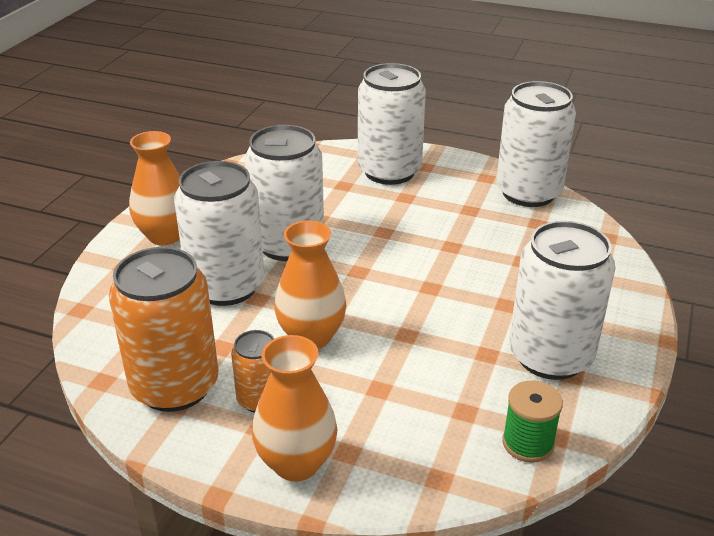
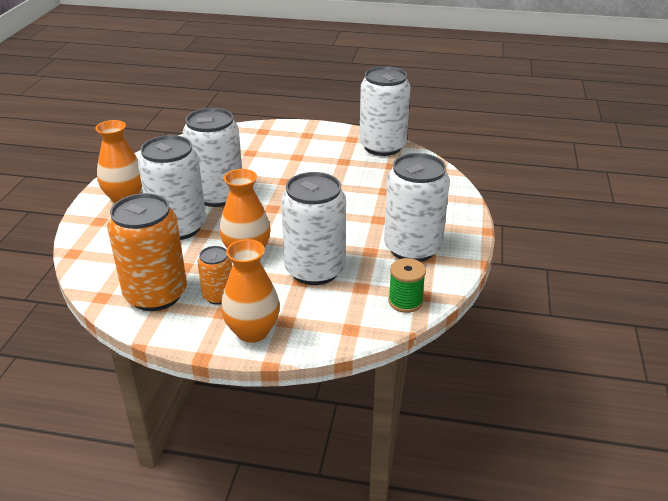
camera: 10 degrees left, 0 degrees up
white can [358,63,426,185] -> white can moved to [281,172,346,285]

